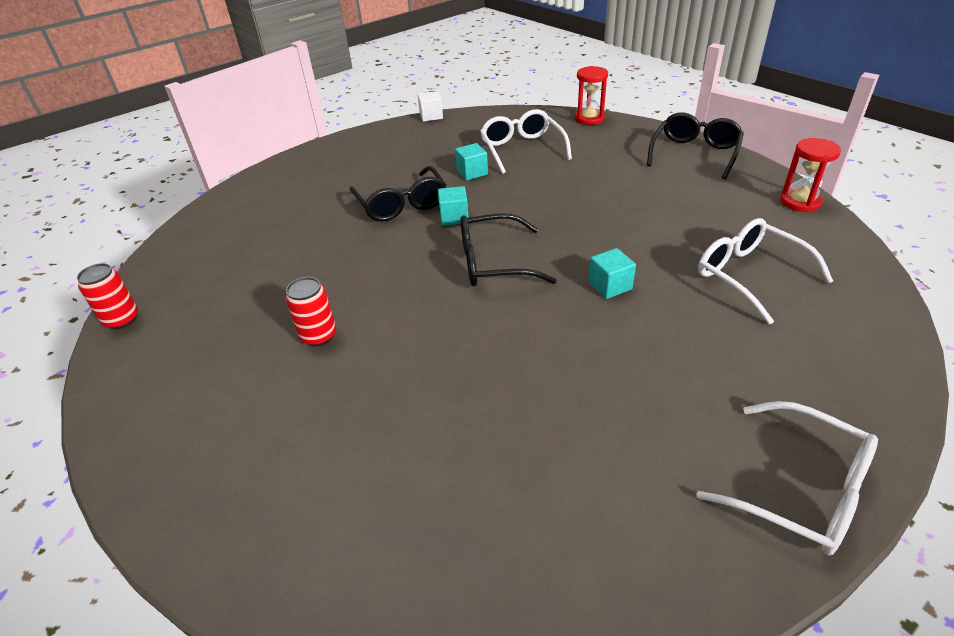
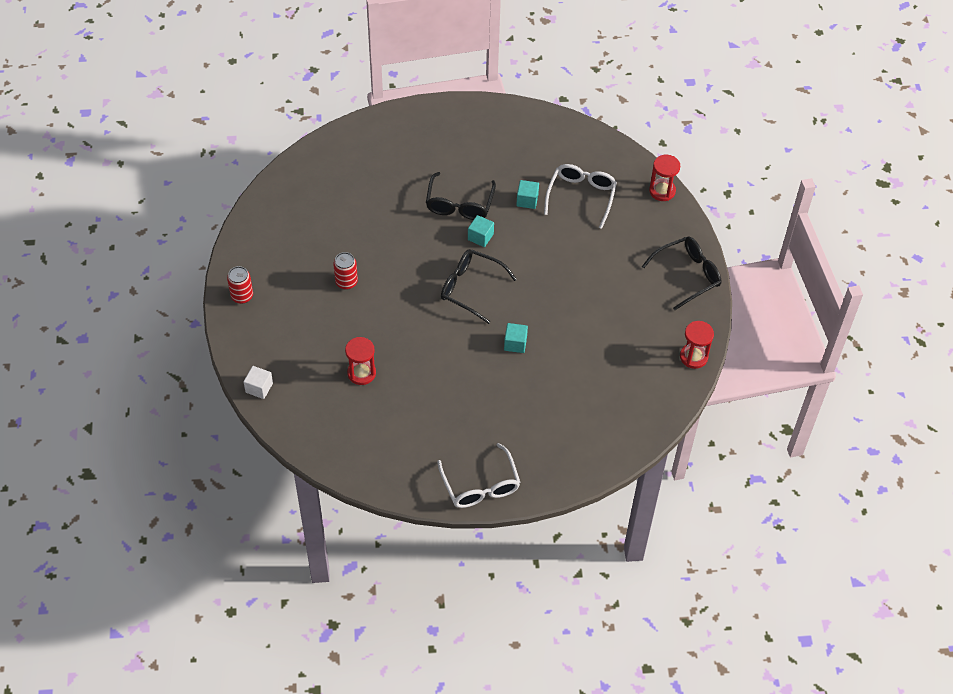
camera: 30 degrees right, 15 degrees up
red can [77,263,138,329] -> red can moved to [227,266,253,304]
white cube [417,91,443,122] -> white cube moved to [244,366,273,399]
white glasses [698,218,833,325] -> none
none -> red hourglass [345,337,376,385]

